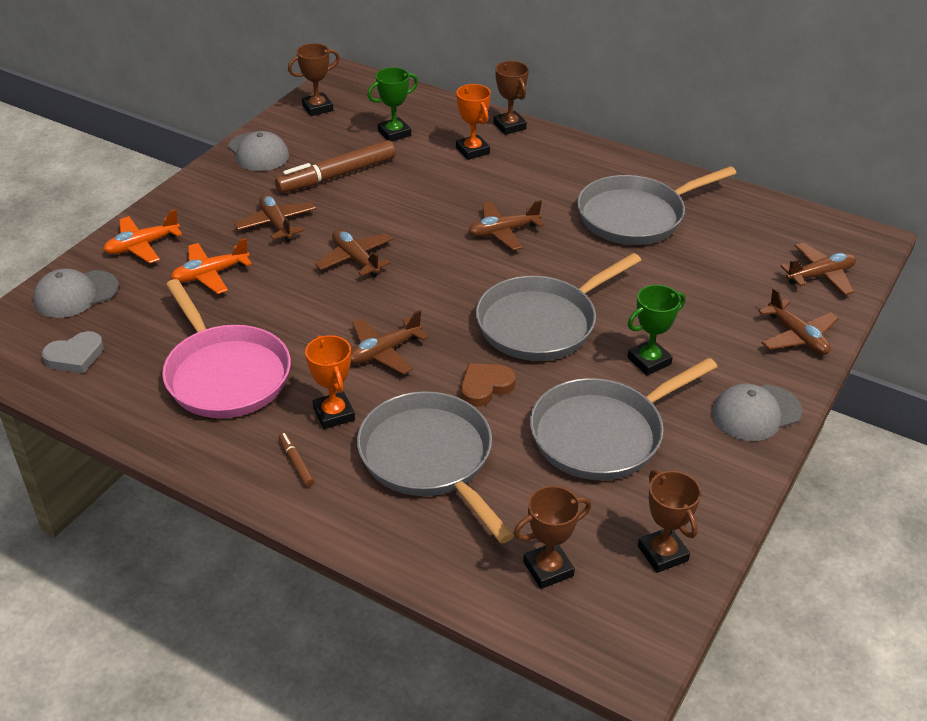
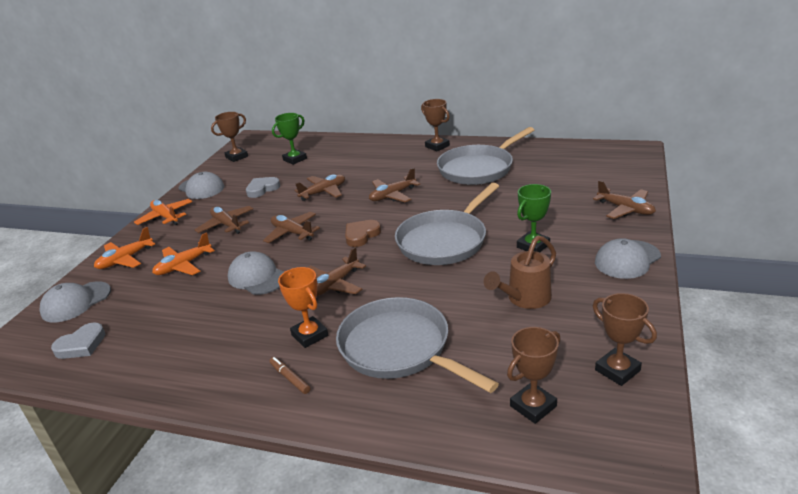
camera: 10 degrees left, 10 degrees down
pink pan [162,279,291,418] -> none
brown marker [275,140,396,193] -> grey heart [246,177,280,198]
orange trophy [456,84,491,160] -> none
brown heart [461,363,516,407] -> brown heart moved to [345,220,381,247]
brown trophy [493,61,529,135] -> brown trophy moved to [421,99,450,151]
grey pan [530,358,717,480] -> brown watering can [484,235,556,309]
brown plane [781,243,856,295] -> brown plane moved to [294,175,345,201]
none -> orange plane [134,199,192,225]
none -> grey cap [228,251,284,295]

